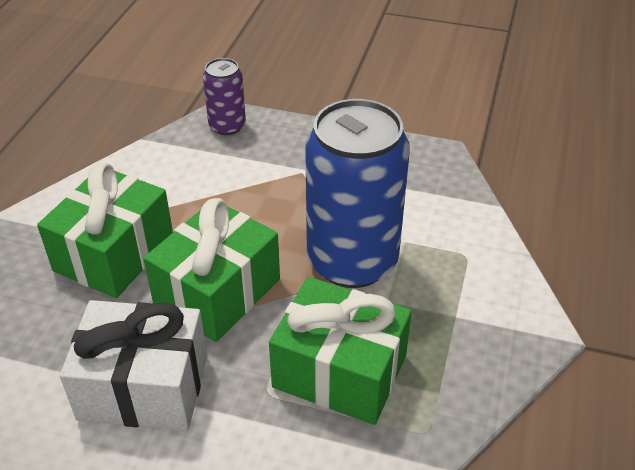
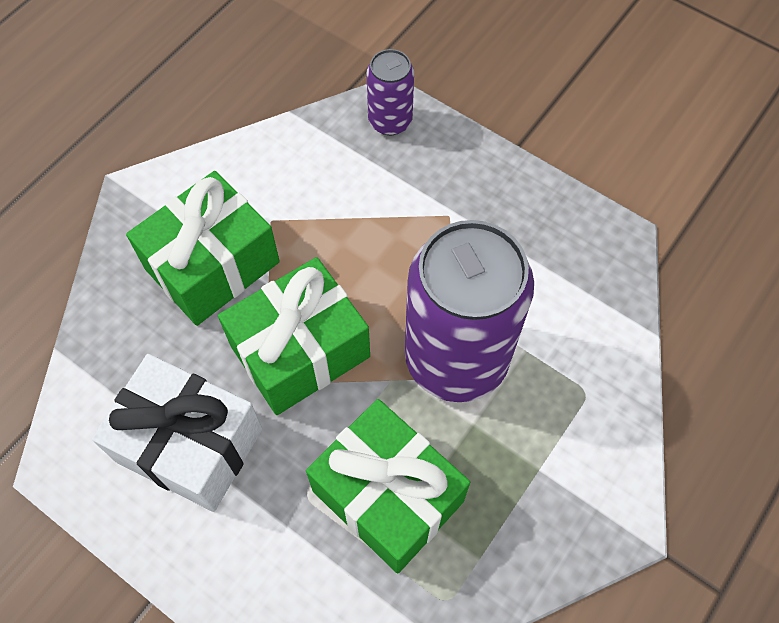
camera: 20 degrees right, 20 degrees up
blue can [305,99,410,288] -> purple can [405,220,534,402]

